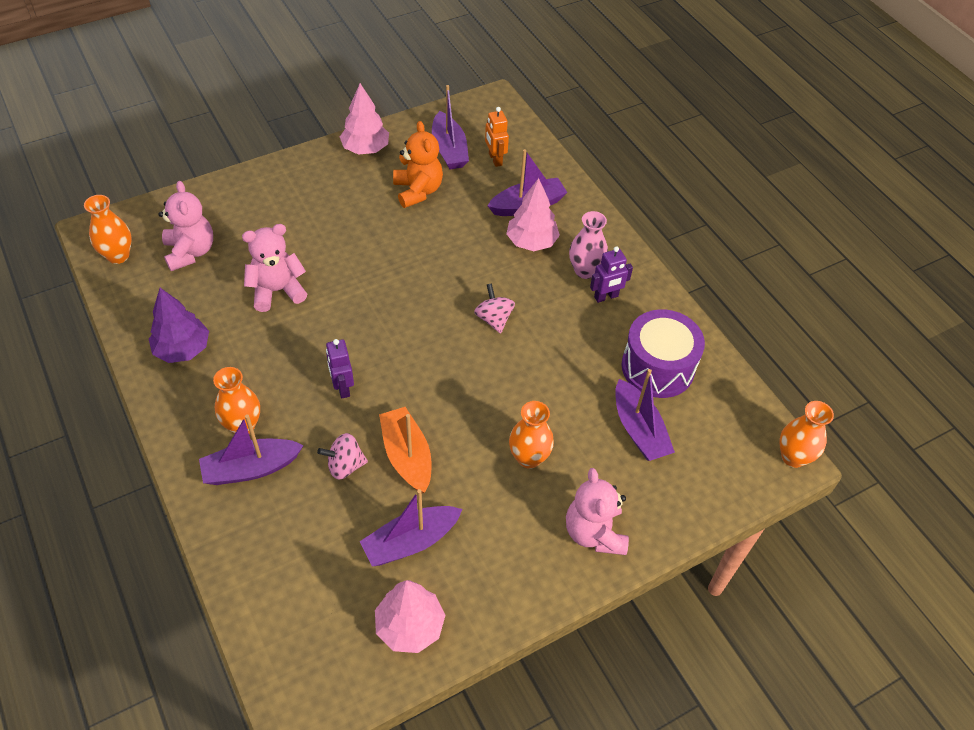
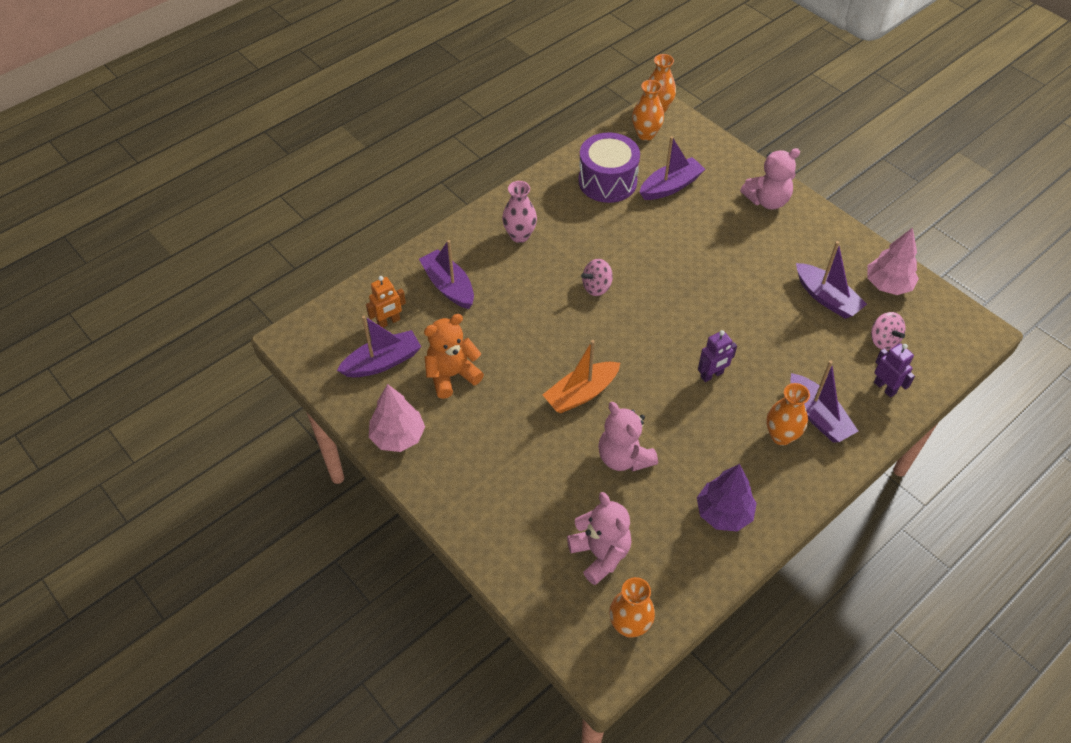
camera: 100 degrees left, 0 degrees up
pink teddy bear [158,181,213,271] -> pink teddy bear turned 90 degrees clockwise [567,492,631,585]
pink spinning top [317,433,368,480] -> pink spinning top moved to [871,312,905,350]
orange boat [379,407,431,493] -> orange boat moved to [542,340,620,413]
pink tree [506,178,560,251] -> none
orange vase [509,401,554,469] -> orange vase moved to [632,80,664,141]
purple robot [590,246,633,303] -> purple robot moved to [874,343,915,397]

